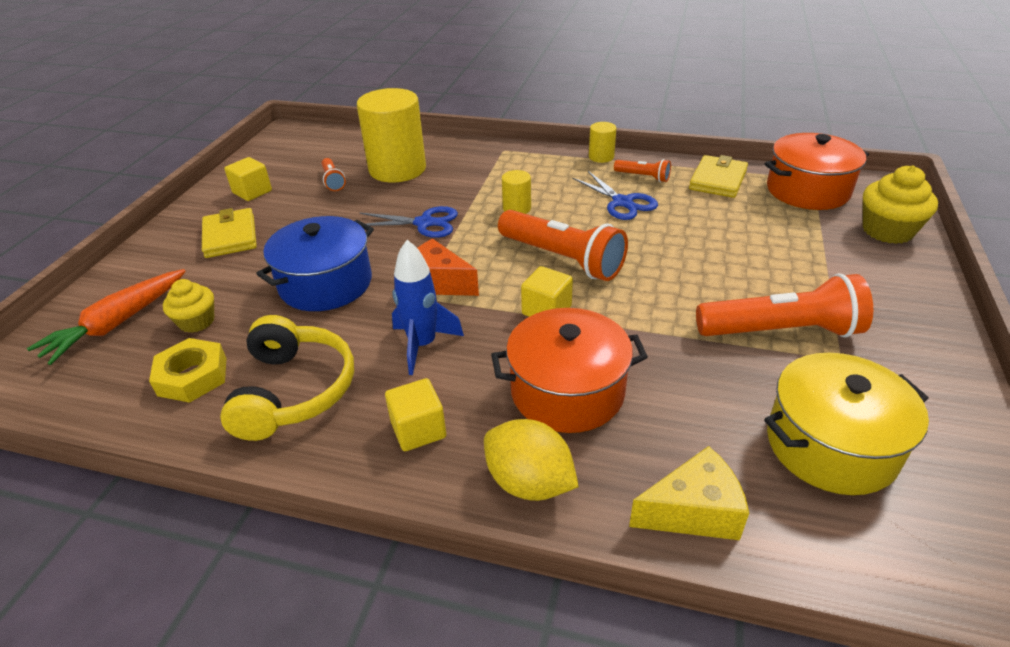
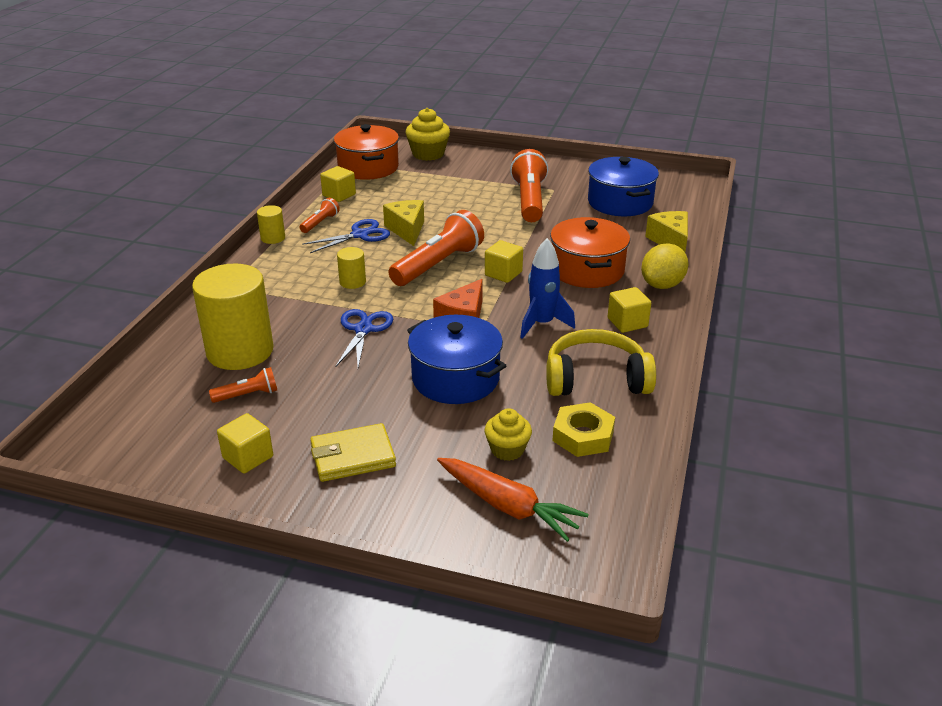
camera: 90 degrees left, 5 degrees down
yellow wallet [689,155,748,198] -> yellow cube [320,166,356,202]
yellow pot [764,353,929,495] -> blue pot [588,157,659,216]
none -> yellow cheese [383,200,424,246]

